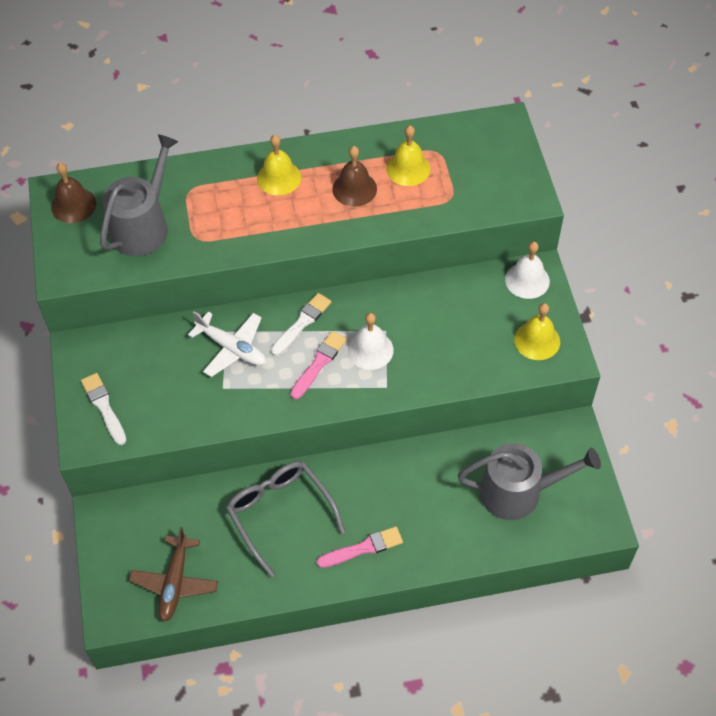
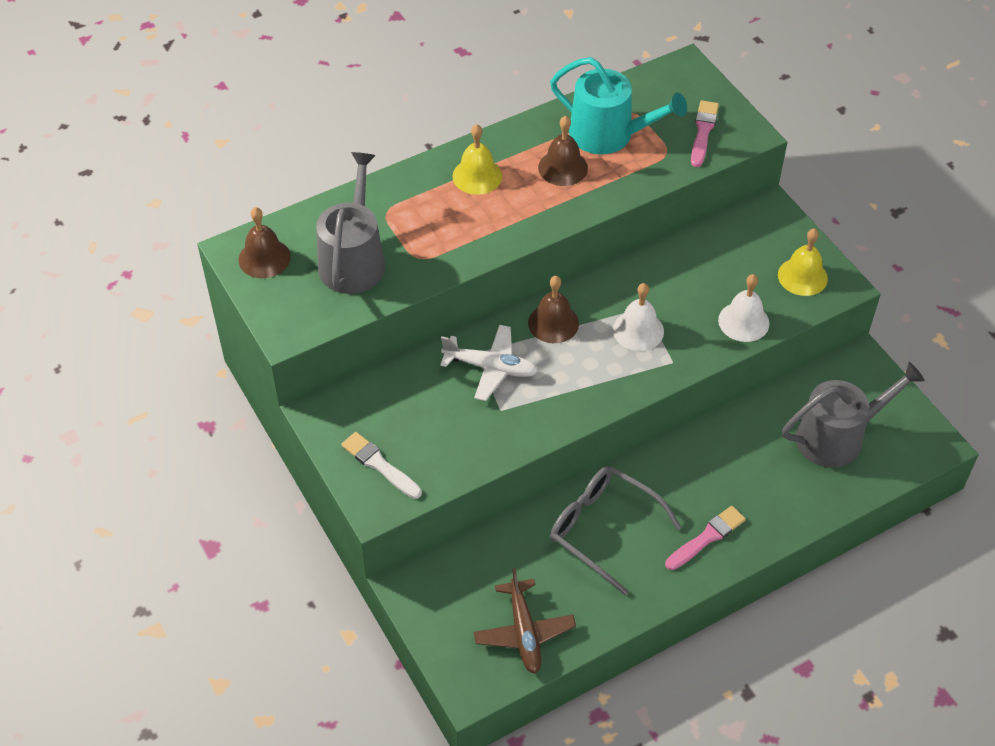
camera: 20 degrees left, 5 degrees down
white brush [271,293,331,356] -> brown bell [528,276,579,343]
pink brush [290,331,347,399] -> pink brush moved to [691,100,719,167]
yellow bell [386,125,431,186] -> turquoise watering can [550,57,687,154]
white bell [505,242,550,299] -> white bell moved to [718,274,769,342]

